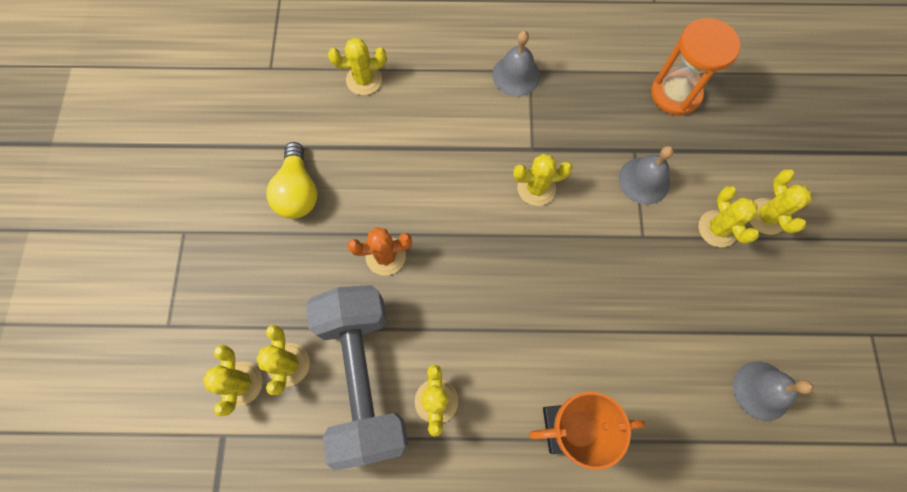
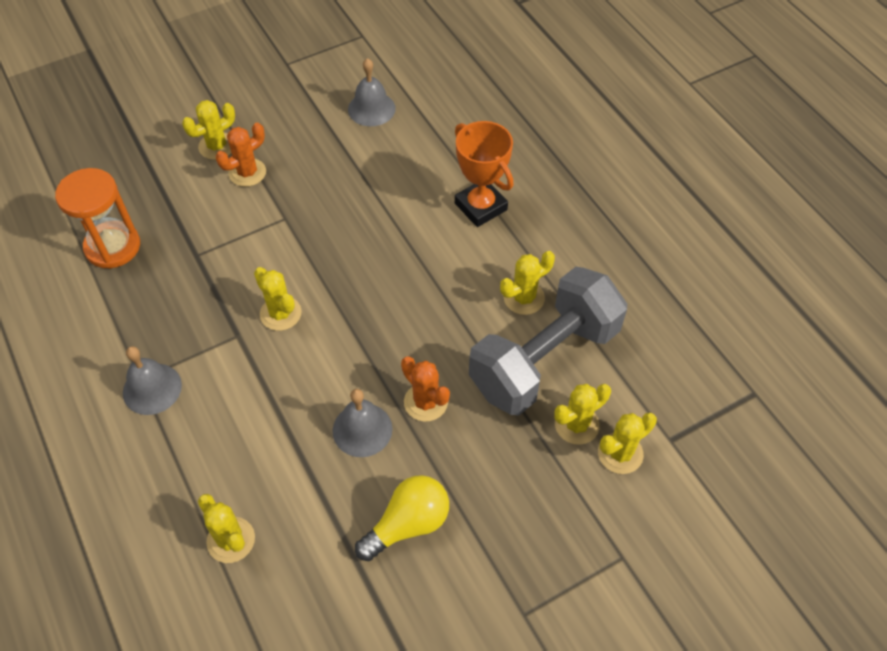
camera: 120 degrees left, 15 degrees down
grey bell [619,146,674,205] -> grey bell moved to [333,389,392,457]
yellow cactus [698,186,759,247] -> orange cactus [216,123,266,187]

